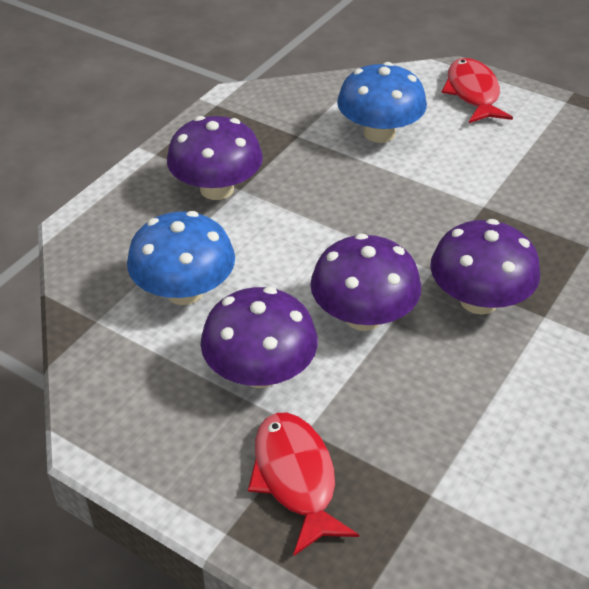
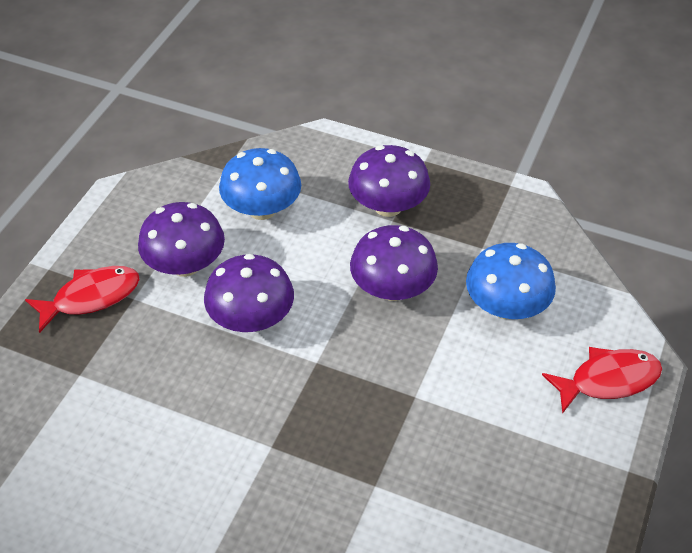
camera: 80 degrees right, 5 degrees up
purple mushroom [430,219,540,315] -> purple mushroom moved to [350,225,438,301]

